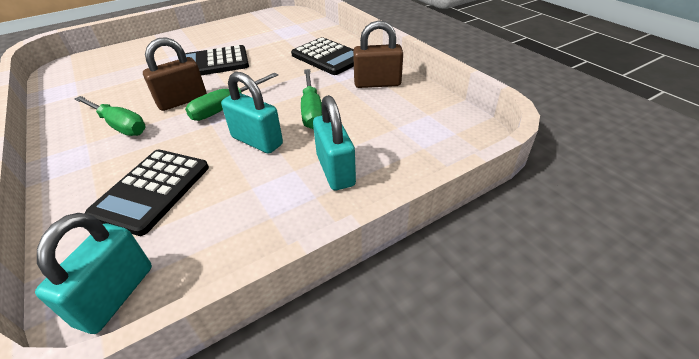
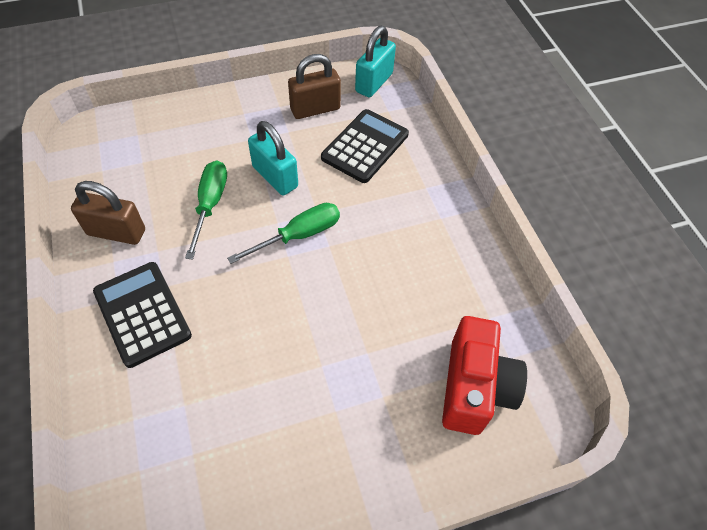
camera: 170 degrees left, 15 degrees up
green screwdriver [75,96,146,136] -> none
brown padlock [143,37,207,111] -> brown padlock moved to [288,54,341,119]
black calculator [185,45,249,75] -> none
turquoise padlock [313,95,356,190] -> none
none -> red camera [442,316,527,435]

